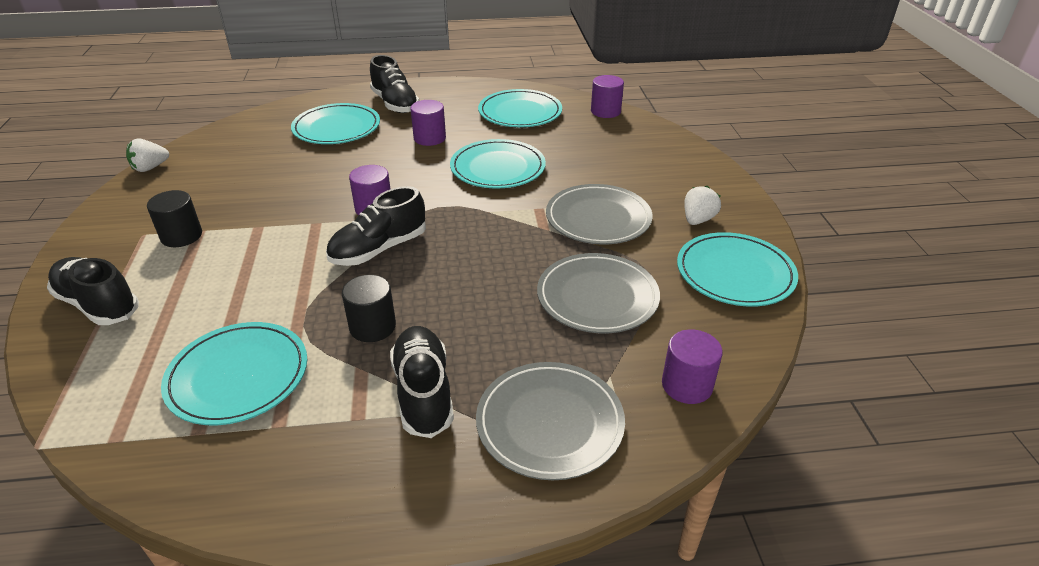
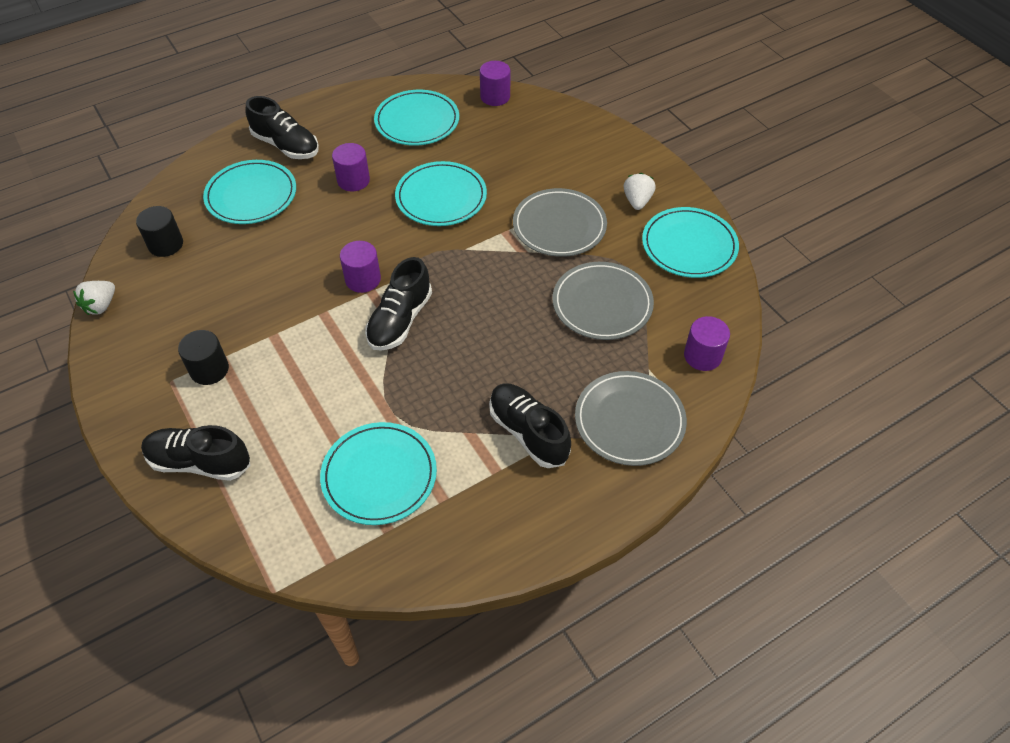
camera: 25 degrees left, 15 degrees up
black cylinder [342,275,396,342] -> black cylinder moved to [136,206,183,257]

